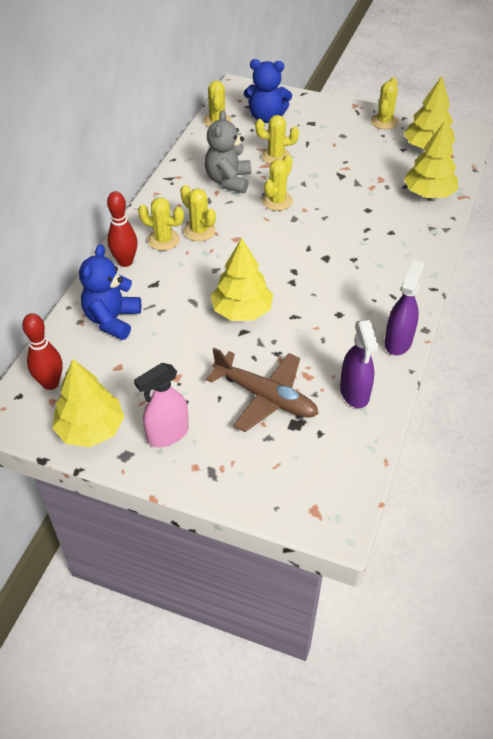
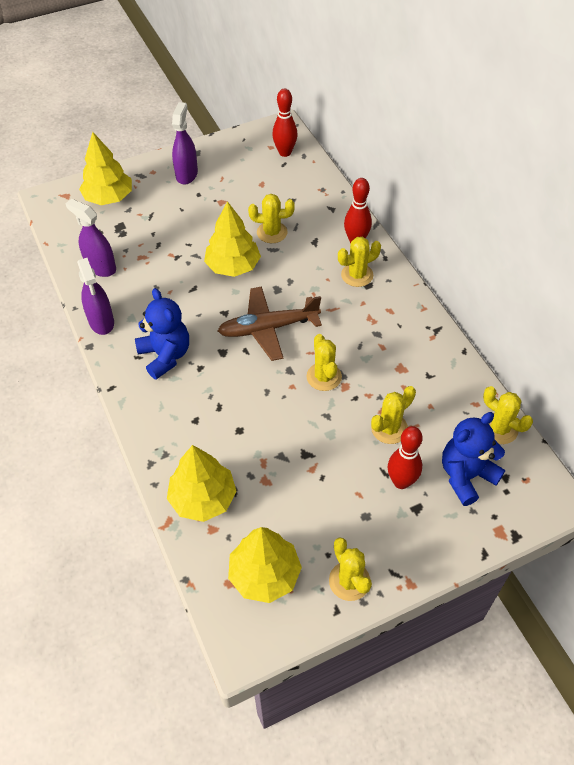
camera: 135 degrees right, 5 degrees up
yellow tree [52,359,124,447] -> yellow tree moved to [79,132,132,205]
blue teddy bear [79,244,141,340] -> blue teddy bear moved to [135,288,189,380]
pink spray bottle [134,363,189,448] -> purple spray bottle [172,102,198,185]
yellow cactus [180,185,216,241] -> yellow cactus moved to [248,194,295,243]
grey teddy bear [205,110,251,193] -> none
brown plane [206,348,318,432] -> brown plane moved to [218,286,322,361]
none -> red bowling pin [388,426,423,489]

